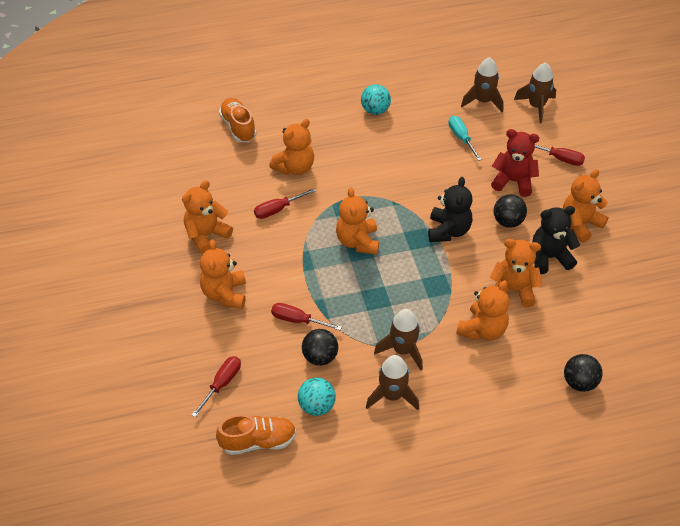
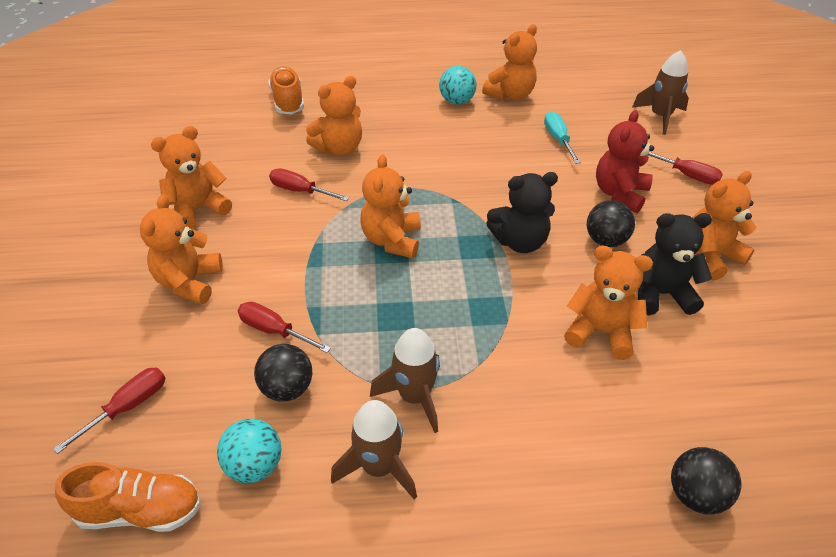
camera: 10 degrees right, 5 degrees down
red screwdriver [254,188,315,219] -> red screwdriver turned 45 degrees clockwise [269,168,349,201]
black teddy bear [428,177,473,242] -> black teddy bear turned 60 degrees clockwise [486,172,558,253]
orange teddy bear [456,280,509,341] -> orange teddy bear moved to [482,24,537,101]
brown rocket [461,57,504,112] -> none
red teddy bear [491,129,540,197] -> red teddy bear turned 90 degrees counterclockwise [596,110,654,213]

